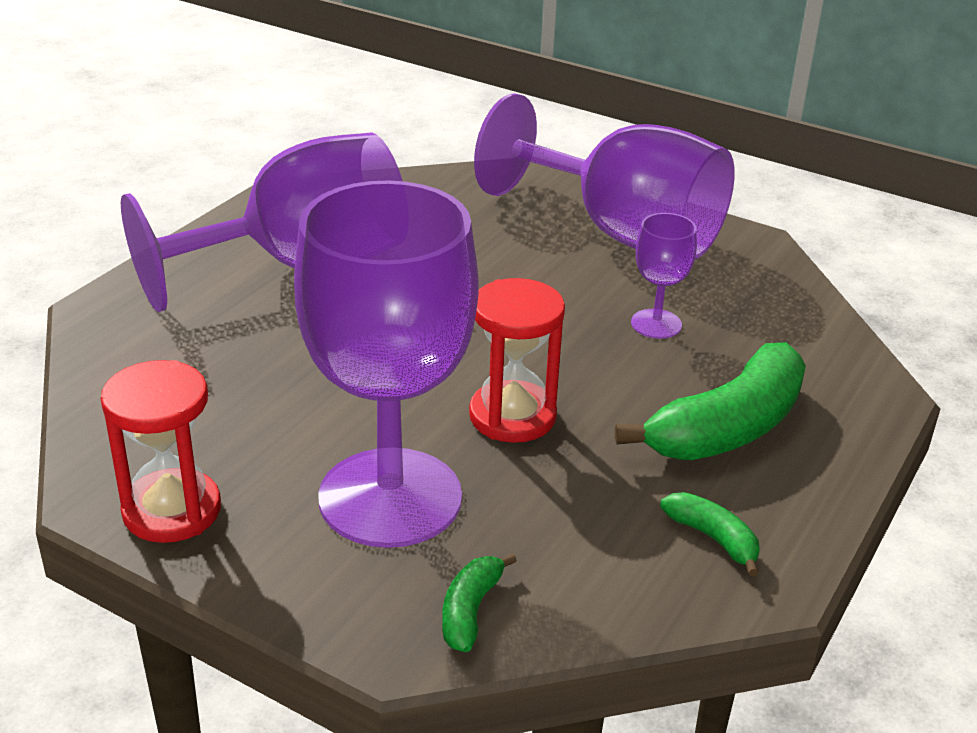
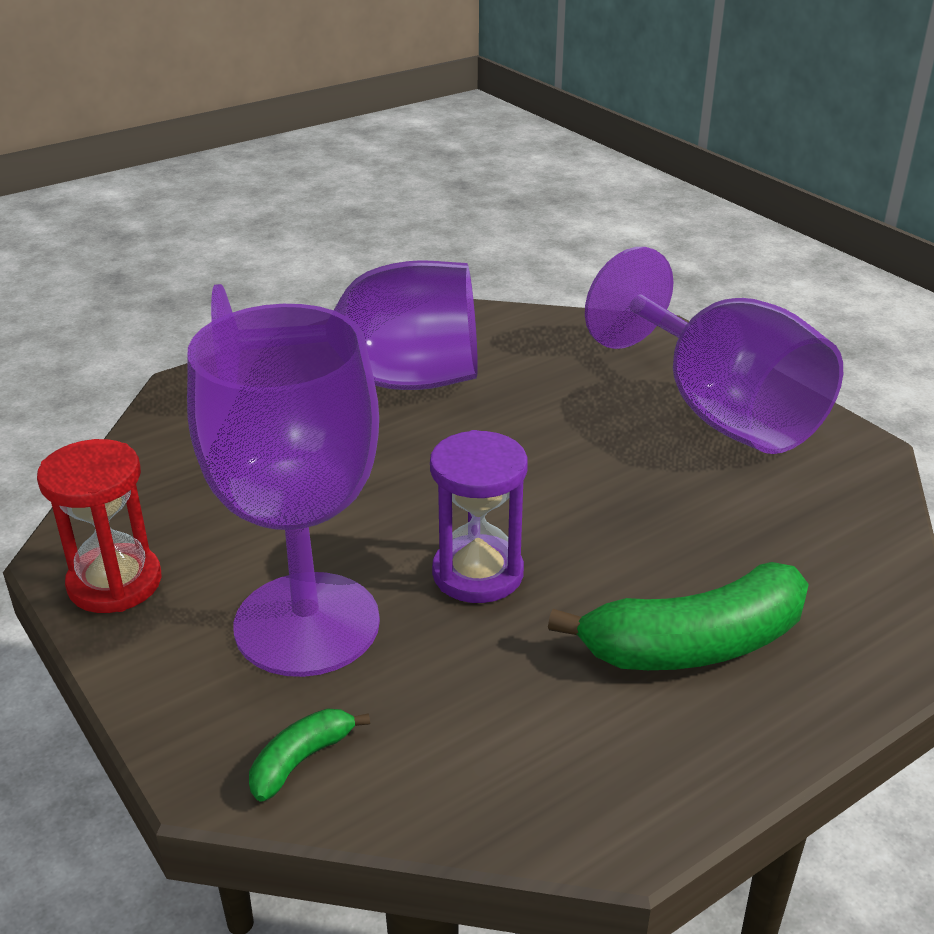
camera: 25 degrees right, 0 degrees up
red hourglass [469,278,565,443] -> purple hourglass [430,430,528,603]
purple goblet [631,213,697,339] -> none
green banana [660,492,760,576] -> none

